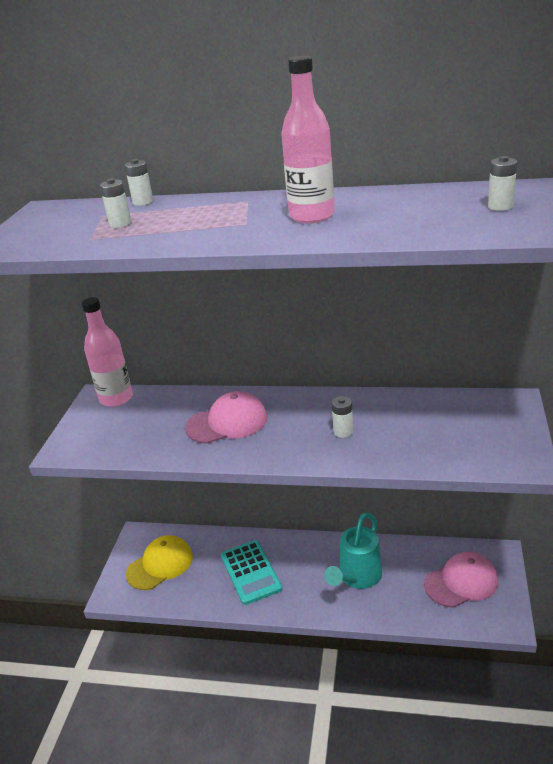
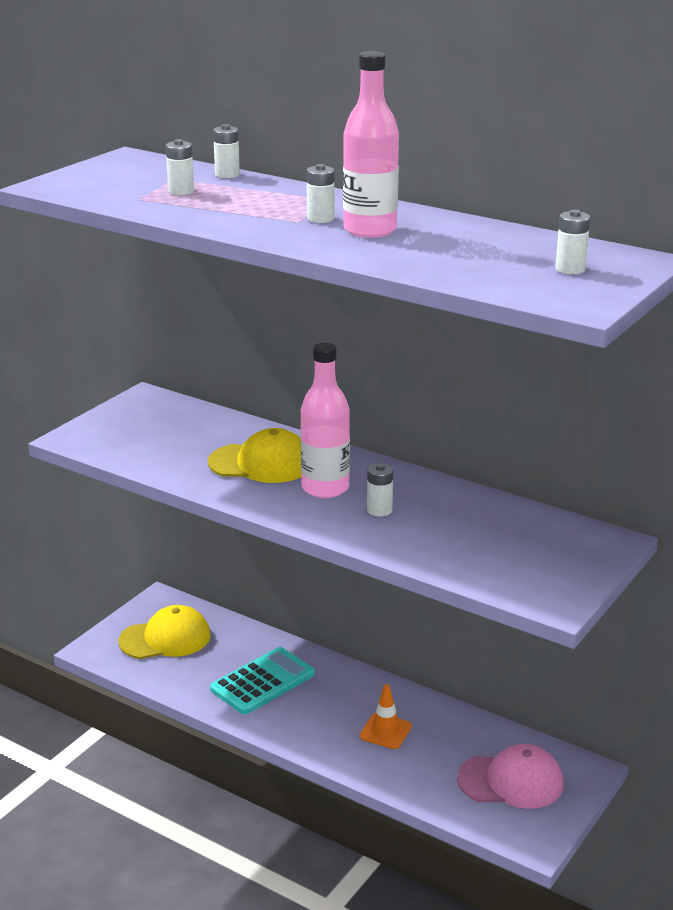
camera: 20 degrees right, 5 degrees down
pink bottle [82,297,133,407] -> pink bottle moved to [301,343,350,498]
pink cap [185,391,268,444] -> yellow cap [208,428,302,483]
turquoise calculator [221,540,282,605] -> turquoise calculator turned 135 degrees counterclockwise [210,647,315,715]
turquoise watering can [325,513,382,589] -> orange traffic cone [360,684,412,749]
none -> white battery [307,164,334,223]

